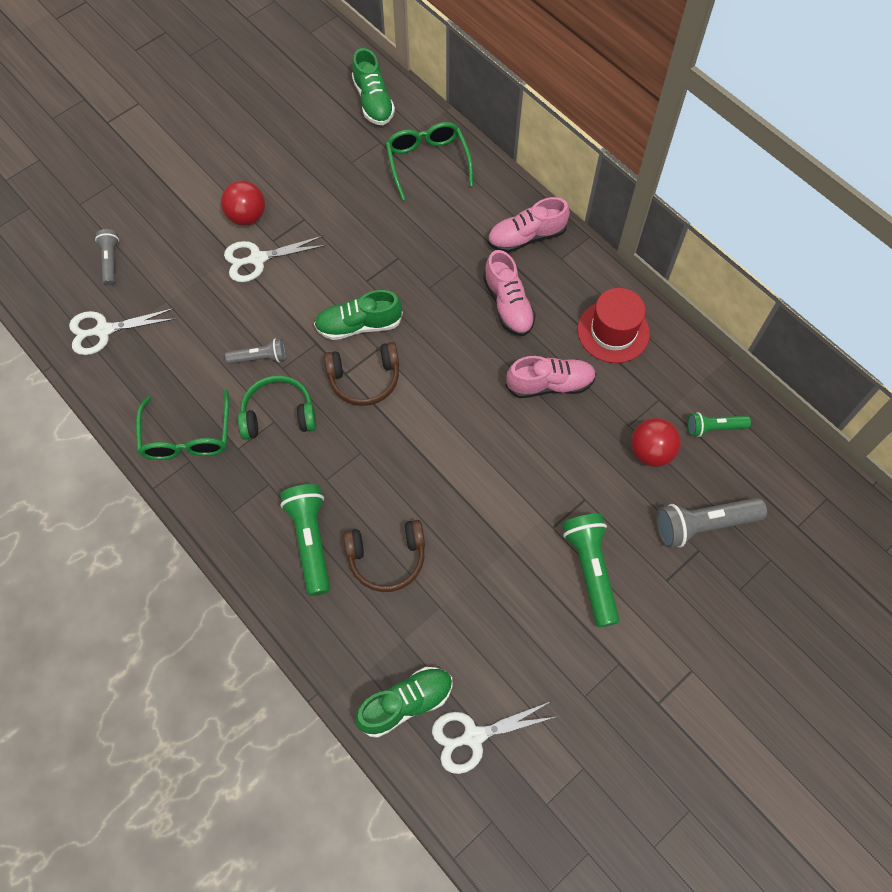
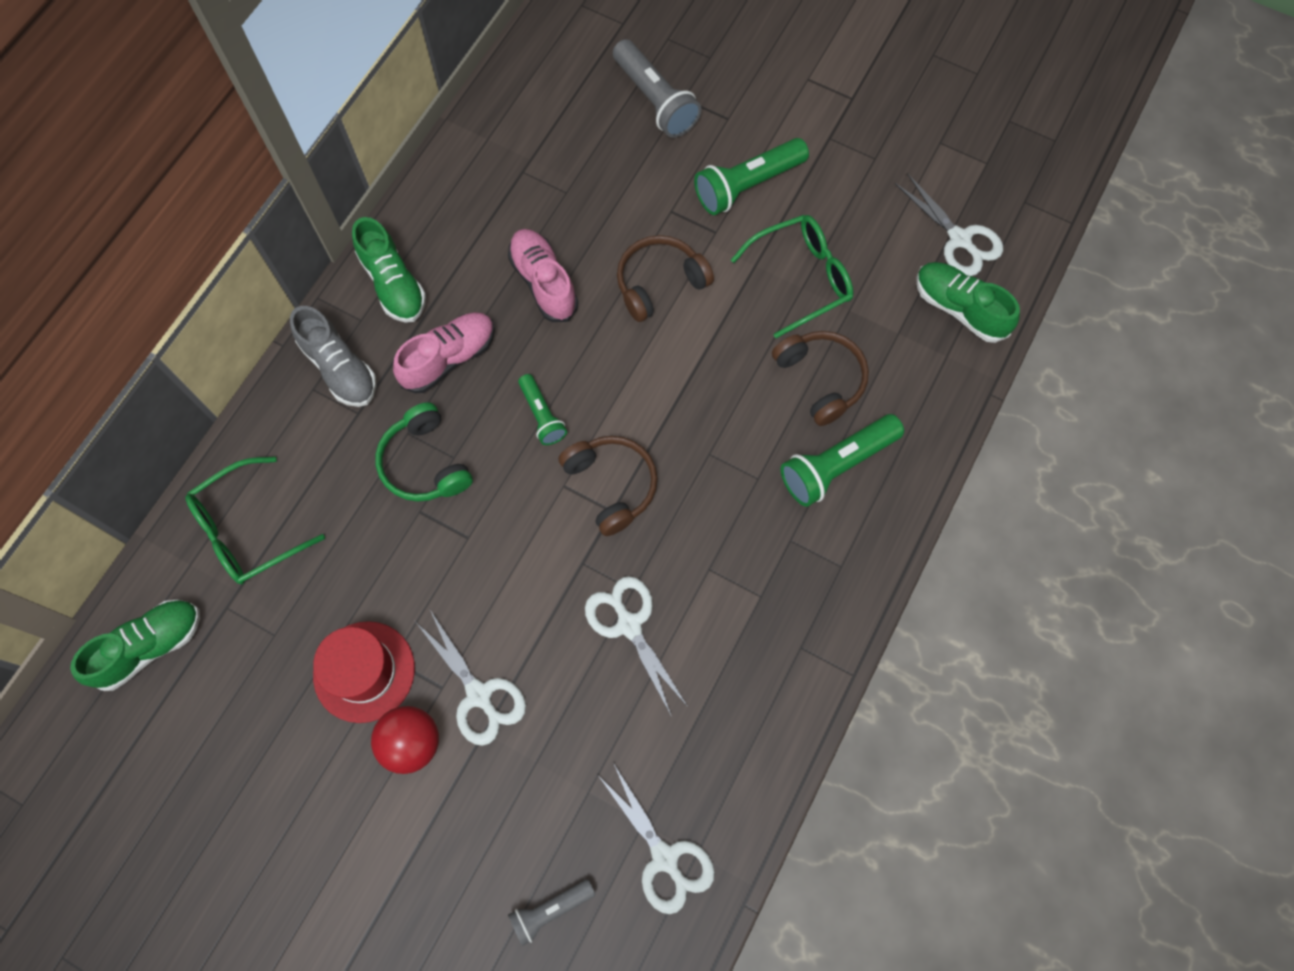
camera: 110 degrees left, 5 degrees up
green glasses [136,390,229,460] -> green glasses moved to [731,215,853,338]
grey flashlight [225,339,286,364] -> white scissors [585,576,688,717]
green headphones [238,376,316,440] -> green headphones moved to [375,402,473,502]
green shoe [314,290,403,340] -> green shoe moved to [352,217,426,323]
pink shoe [487,197,570,253] -> grey shoe [290,306,376,407]
red hat [578,288,650,363] -> red hat moved to [313,621,415,723]
red ball [631,418,681,467] -> none
green flashlight [688,412,751,437] -> green flashlight moved to [518,374,567,445]
none -> brown headphones [617,235,714,322]

